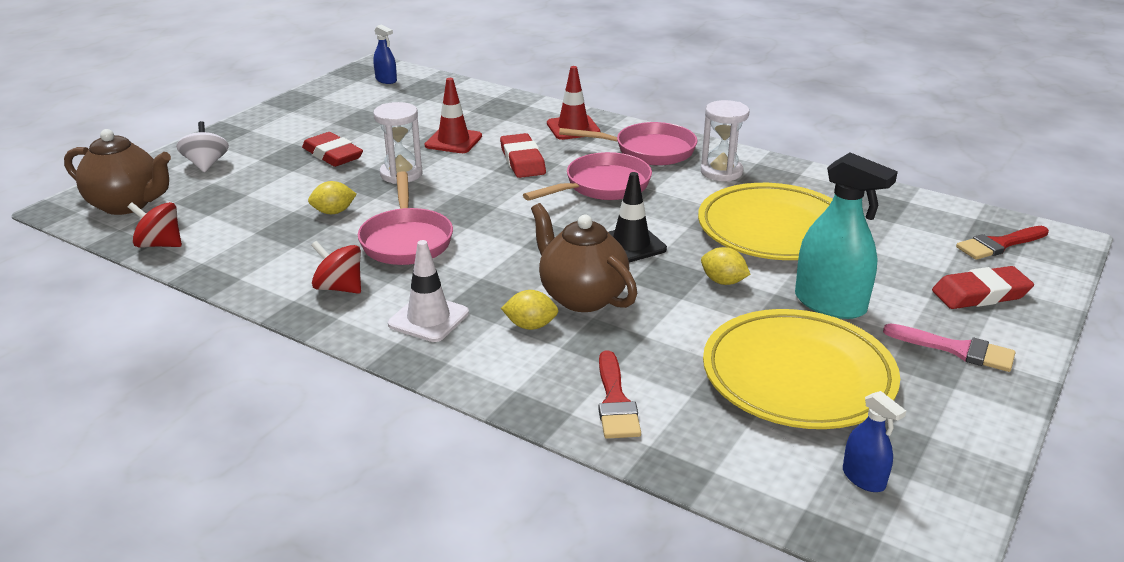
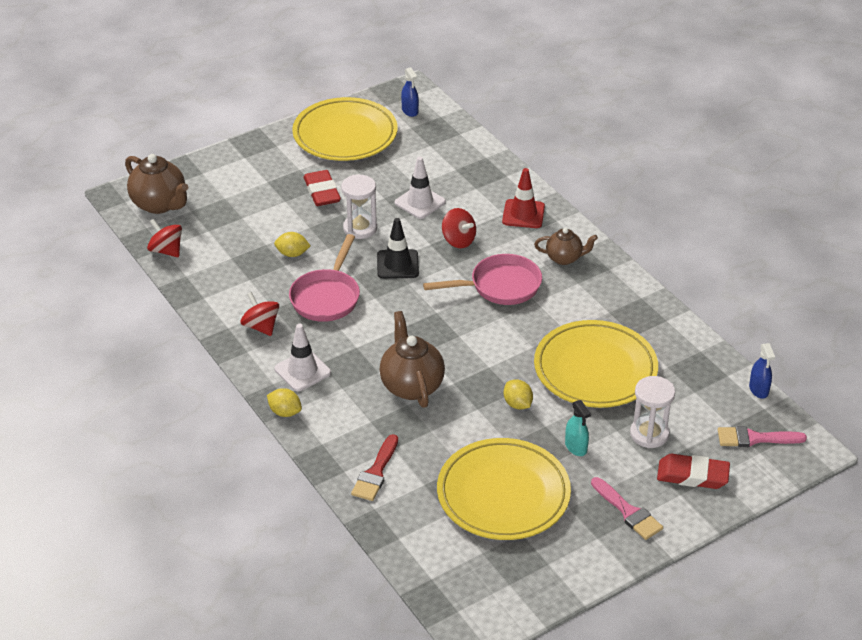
camera: 25 degrees right, 10 degrees up
white spinning top [176,121,229,173] -> none
red traffic cone [425,78,482,153] -> white traffic cone [395,157,446,219]
red eraser [500,133,546,178] -> red spinning top [442,208,476,248]
yellow lemon [501,290,558,330] -> yellow lemon moved to [267,388,302,417]
pink pan [559,122,697,165] -> brown teapot [534,228,598,265]
black traffic cone [608,172,667,263] -> black traffic cone moved to [377,218,419,279]
white hourglass [701,100,749,182] -> white hourglass moved to [630,376,675,448]
turquoise spray bottle [795,153,898,319] -> turquoise spray bottle [565,400,591,456], size x0.52
blue spray bottle [843,391,906,492] -> blue spray bottle moved to [749,343,775,399]
red brush [956,226,1049,260] -> pink brush [718,426,807,447]
none -> yellow plate [292,97,398,161]

